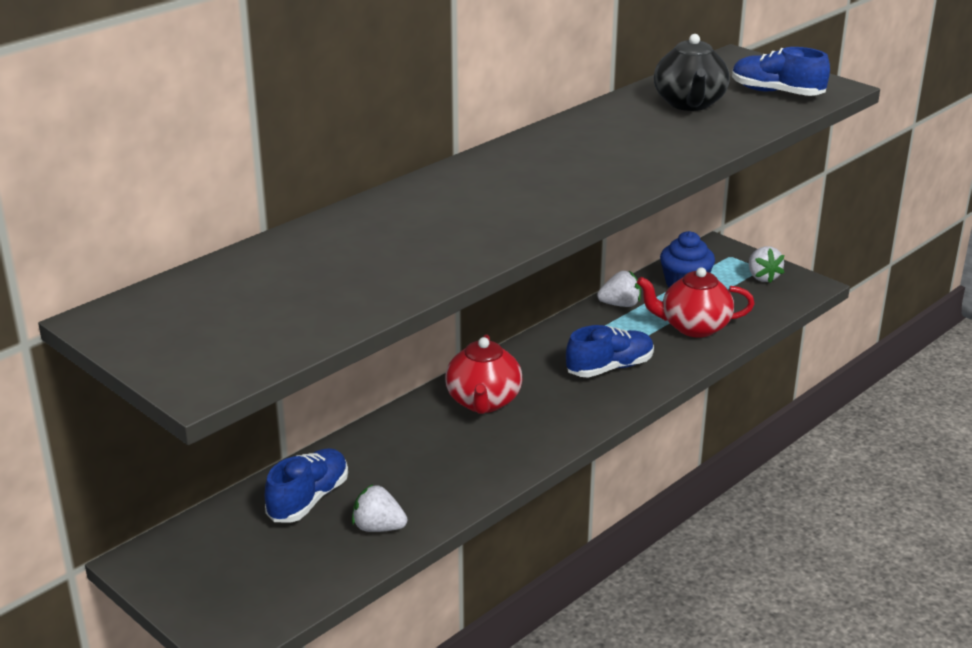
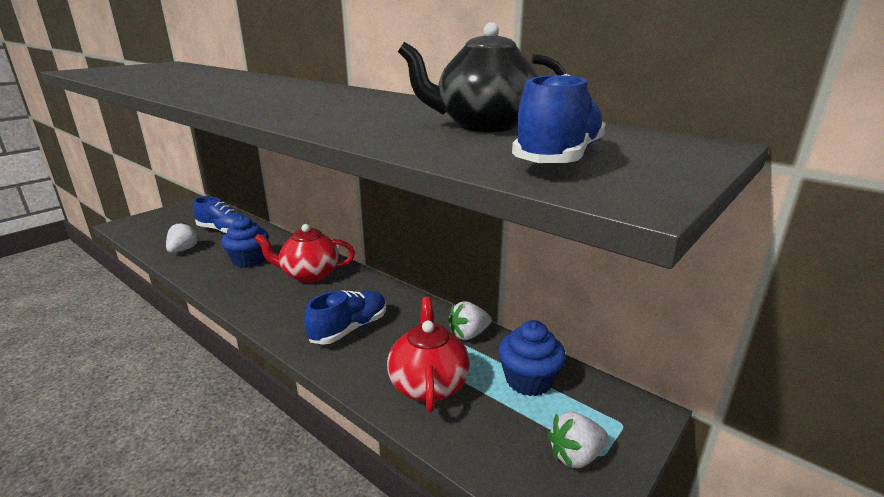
camera: 85 degrees right, 5 degrees down
blue shoe [566,325,654,378] -> blue shoe turned 105 degrees counterclockwise [304,290,386,345]
white strawberry [597,271,641,307] -> white strawberry turned 75 degrees clockwise [448,301,491,340]
none -> blue cupcake [221,216,269,268]

